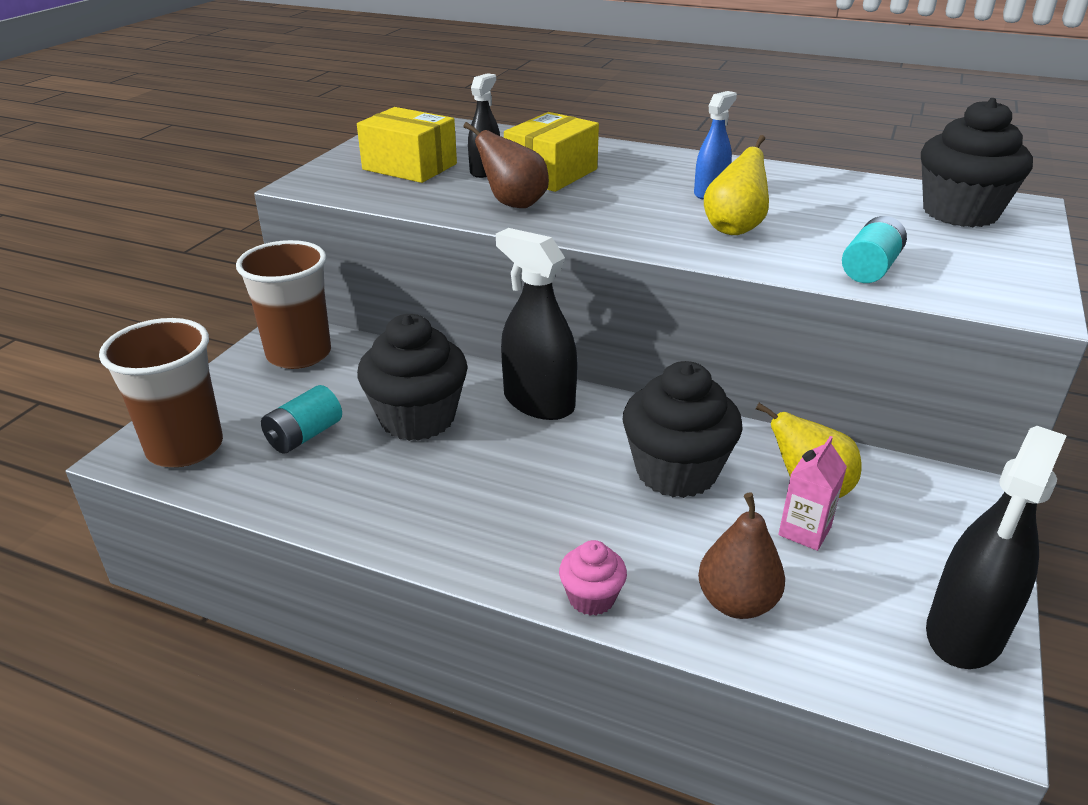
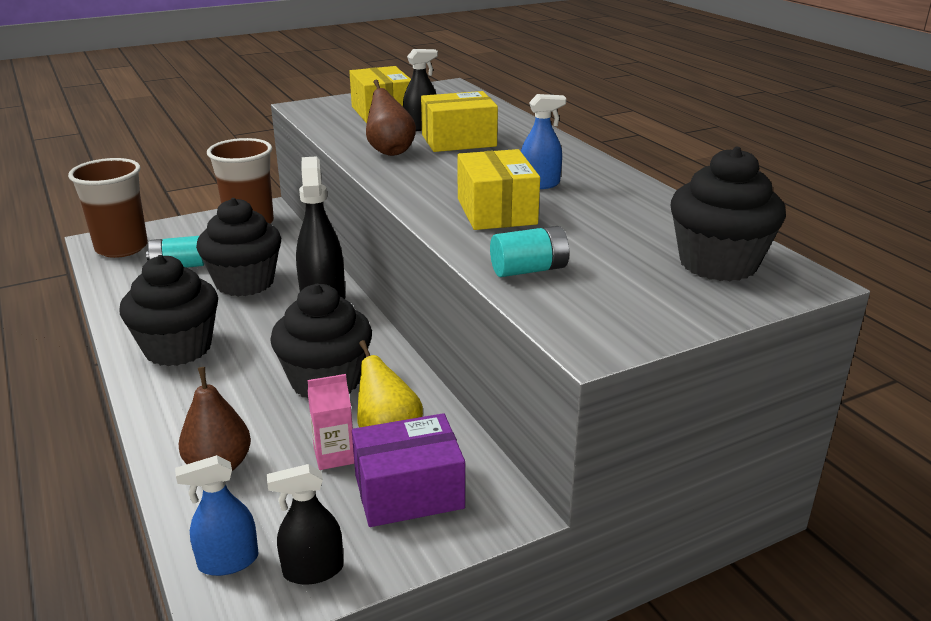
camera: 40 degrees right, 5 degrees down
pink cupcake [559,540,627,616] -> none
yellow pear [704,135,769,235] -> yellow box [457,149,540,230]
black spray bottle [926,426,1067,669] -> black spray bottle [267,464,343,585], size x0.58
none -> black cupcake [120,255,218,366]
none -> blue spray bottle [175,455,258,576]
none -> purple box [352,413,465,527]

